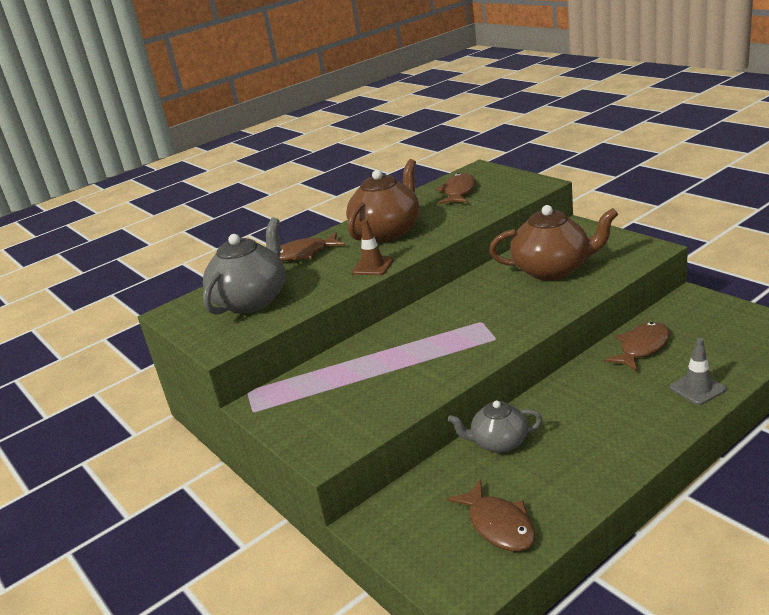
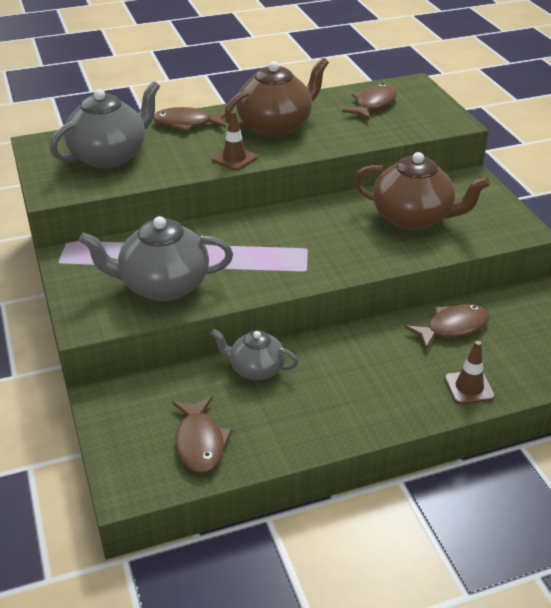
camera: 15 degrees right, 10 degrees up
grey traffic cone [670,338,726,405] -> brown traffic cone [444,341,495,404]
none -> grey teapot [79,216,233,301]

